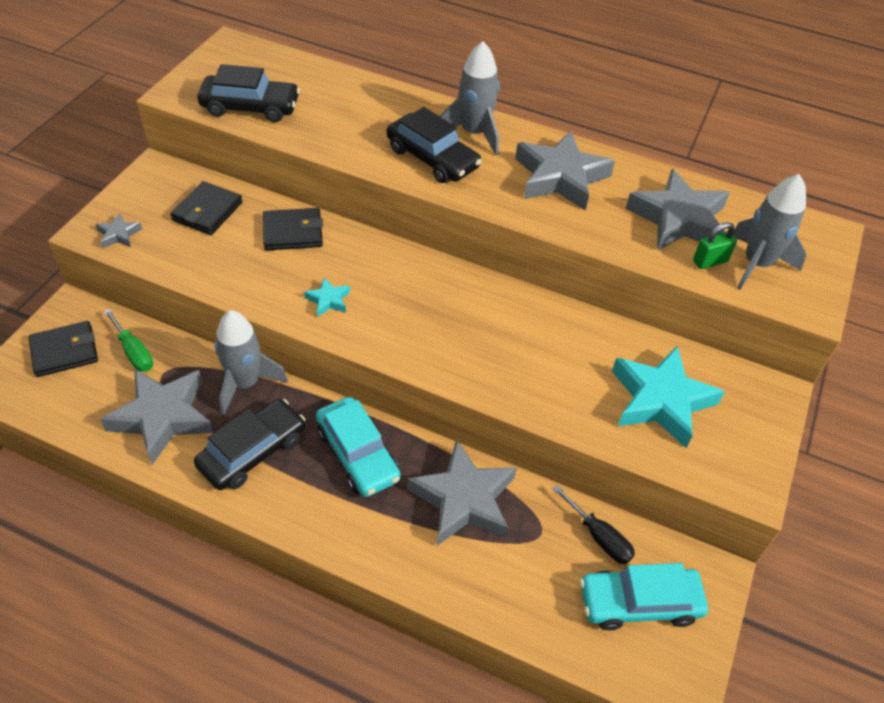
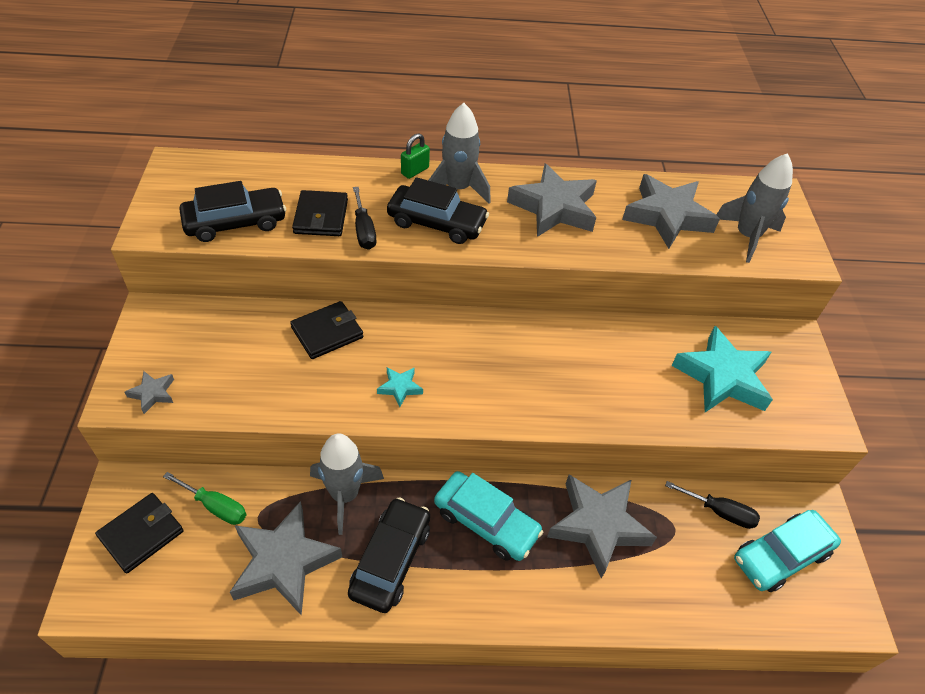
camera: 25 degrees left, 0 degrees up
black wallet [170,181,243,235] -> black wallet moved to [292,190,348,236]
green padlock [693,222,737,269] -> green padlock moved to [401,133,430,179]
none -> black screwdriver [353,187,377,250]

